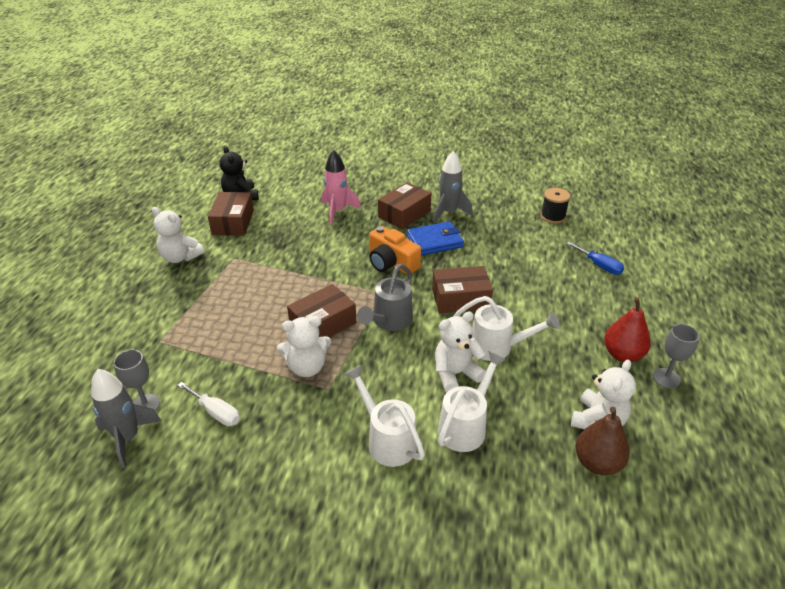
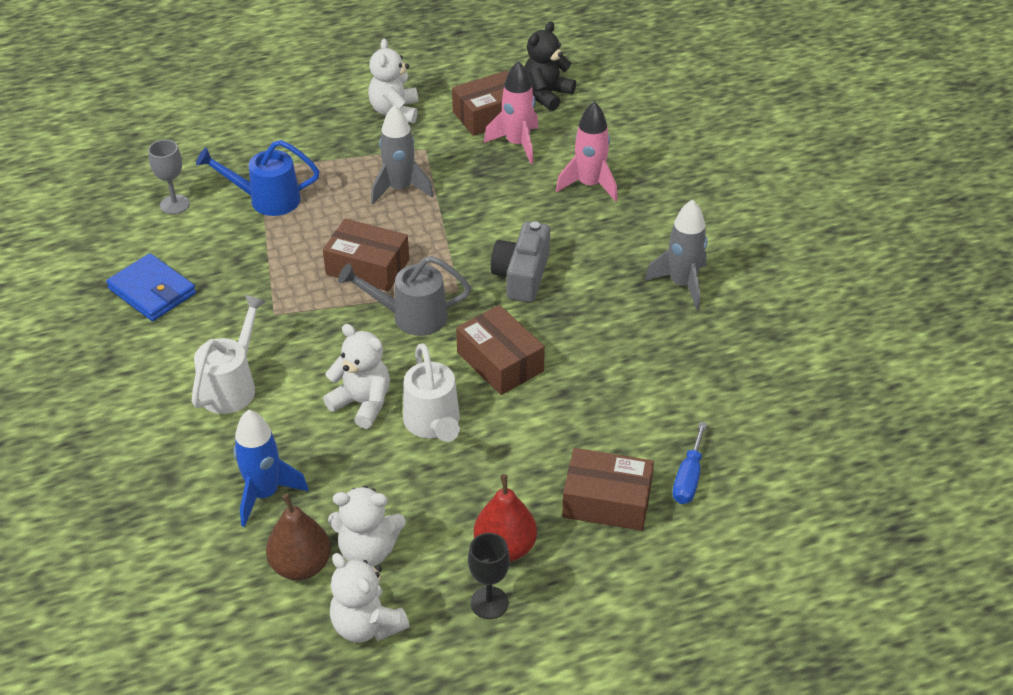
camera: 60 degrees right, 5 degrees up
grey rocket [91,369,161,468] -> grey rocket moved to [371,105,434,205]
white screwdriver [177,382,240,426] -> none
white teddy bear [277,317,331,377] -> white teddy bear moved to [330,553,409,643]
orange camera [369,226,421,275] -> grey camera [491,222,550,303]
brown box [378,182,431,229] -> brown box moved to [562,448,654,531]
blue wallet [407,221,464,256] -> blue wallet moved to [106,253,196,321]
white watering can [438,351,506,452] -> none
black spool [541,188,570,224] -> none
grey goblet [653,324,700,388] -> black goblet [468,533,510,619]
none -> blue watering can [196,140,320,216]
none -> blue rocket [233,410,309,527]
none -> pink rocket [484,61,538,164]

